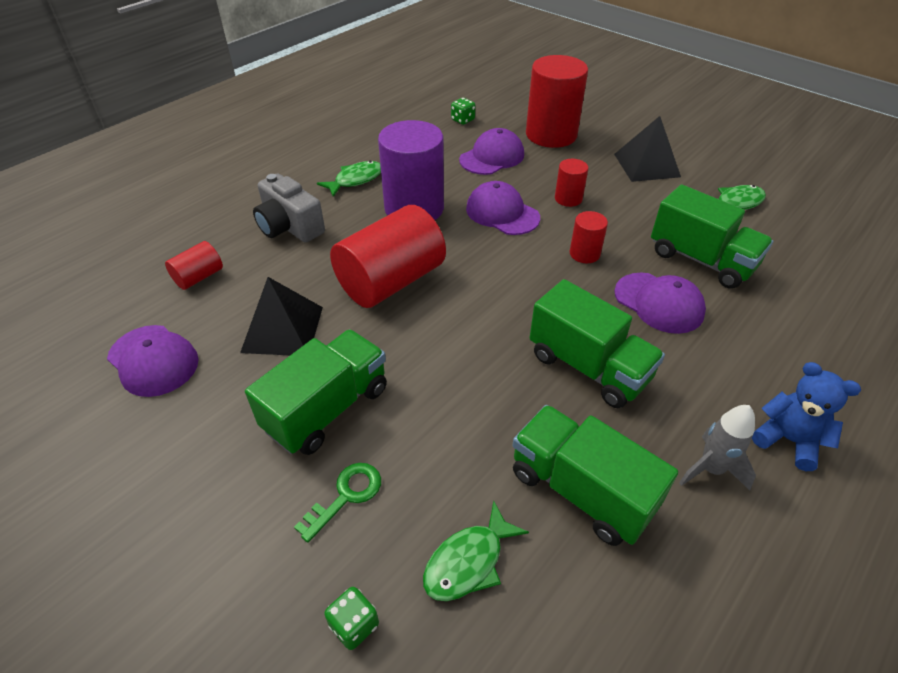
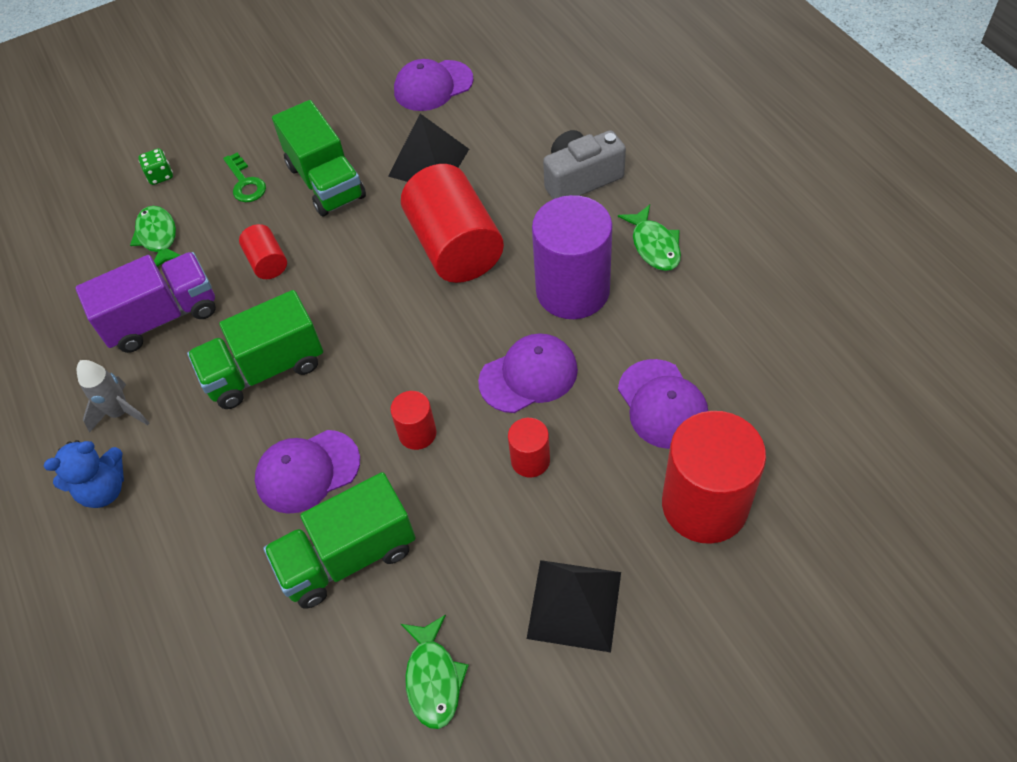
camera: 115 degrees right, 10 degrees up
red cylinder [165,241,223,290] -> red cylinder moved to [239,224,287,279]
green dice [451,98,475,125] -> none
green truck [513,405,678,546] -> purple truck [75,252,216,353]

